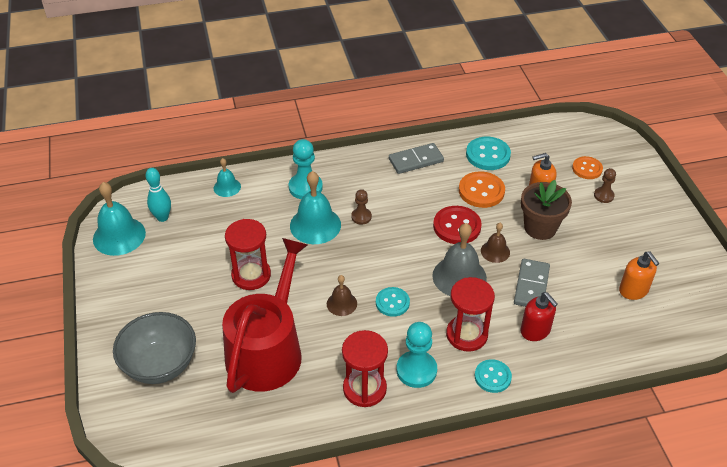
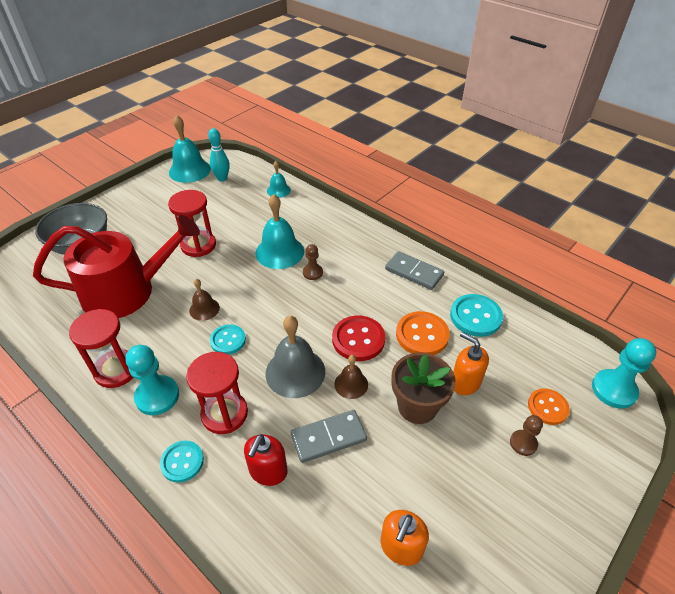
camera: 55 degrees right, 0 degrees up
turquoise pawn [289,139,323,199] -> turquoise pawn moved to [592,338,656,409]

